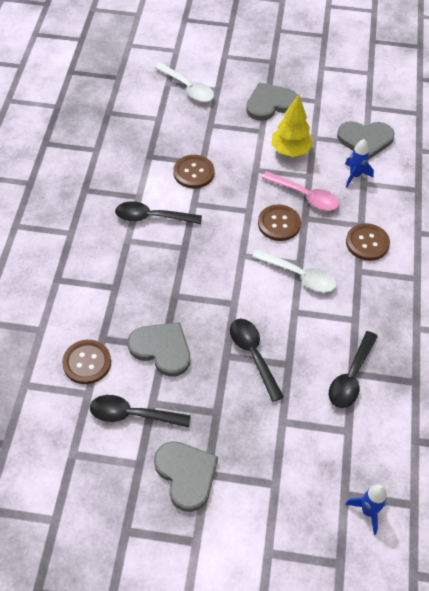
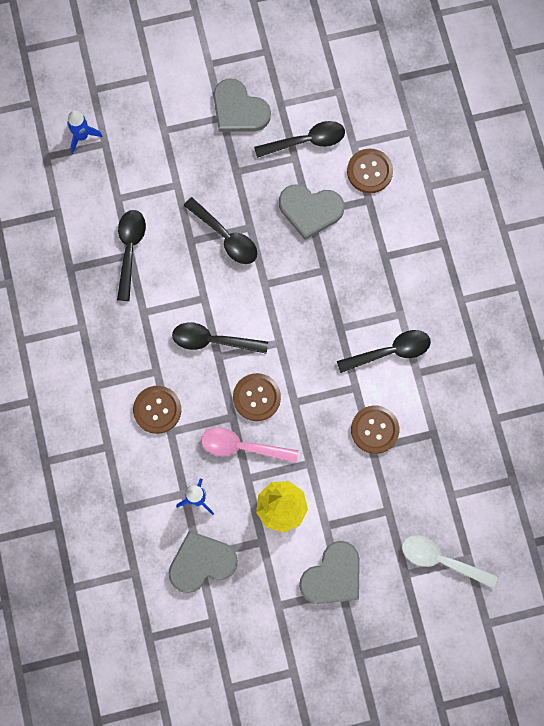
camera: 160 degrees right, 20 degrees up
white spoon [252,249,337,293] -> black spoon [172,322,268,354]

